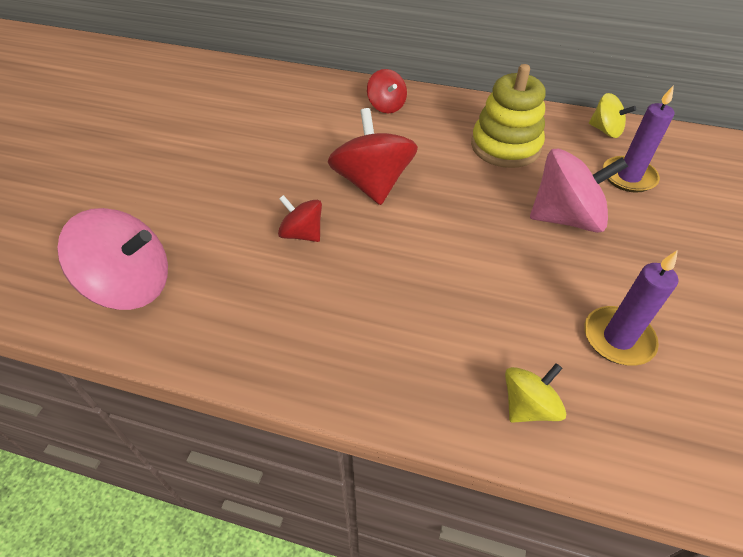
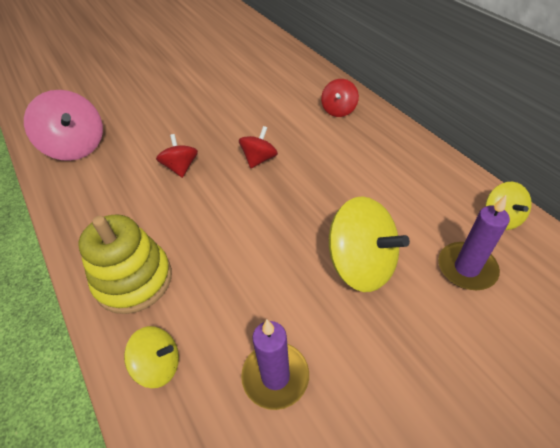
camera: 45 degrees right, 0 degrees up
red spinning top [328,108,418,205] -> red spinning top [239,126,278,168], size x0.56
yellow stacking toy [471,64,546,168] -> yellow stacking toy moved to [78,214,172,314]
pink spinning top [530,148,628,233] -> yellow spinning top [329,196,410,292]

